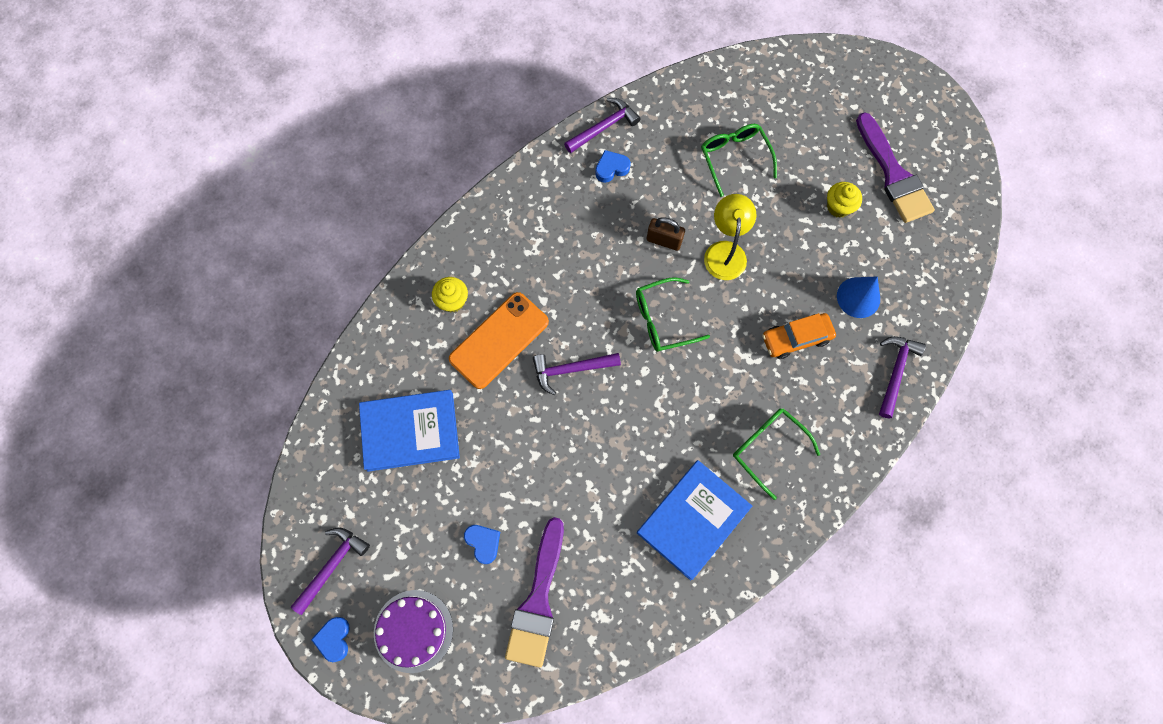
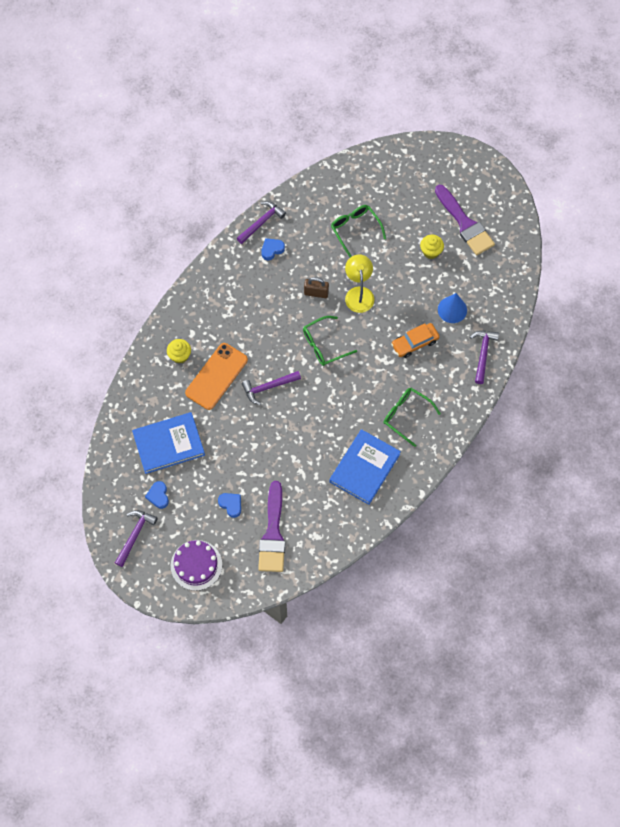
camera: 10 degrees left, 5 degrees down
blue heart [311,617,350,662] -> blue heart moved to [145,481,169,509]

